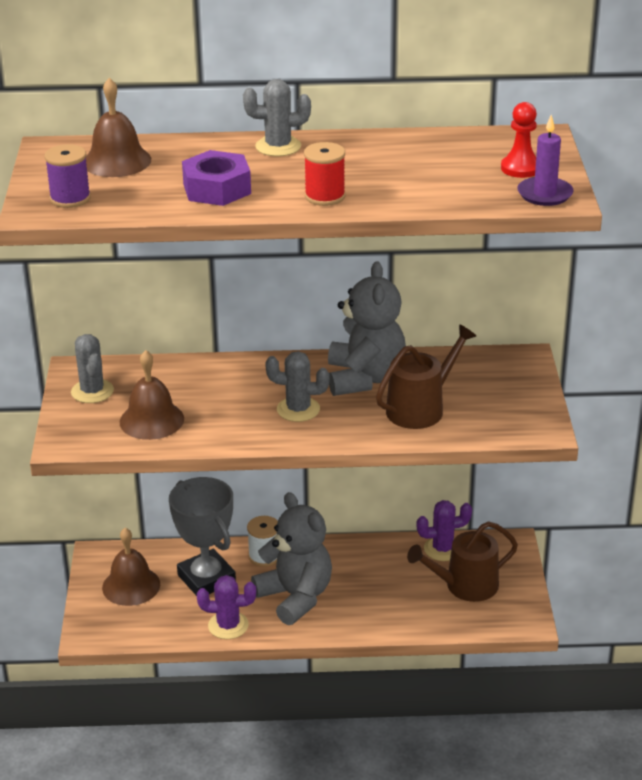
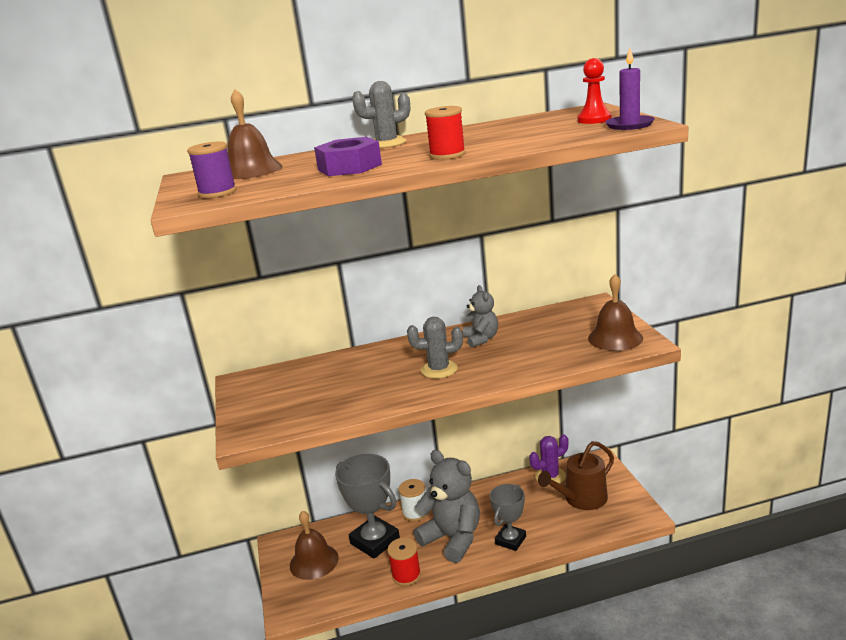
camera: 10 degrees left, 10 degrees down
grey cactus [71,334,114,403] -> none
brown bell [120,350,184,440] -> brown bell moved to [588,274,643,351]
purple cactus [197,575,256,639] -> red spool [387,538,421,586]
grey teddy bear [328,261,406,396] -> grey teddy bear [463,285,498,348], size x0.54
brown watering can [376,324,476,429] -> none
none -> grey trophy [490,484,526,551]

